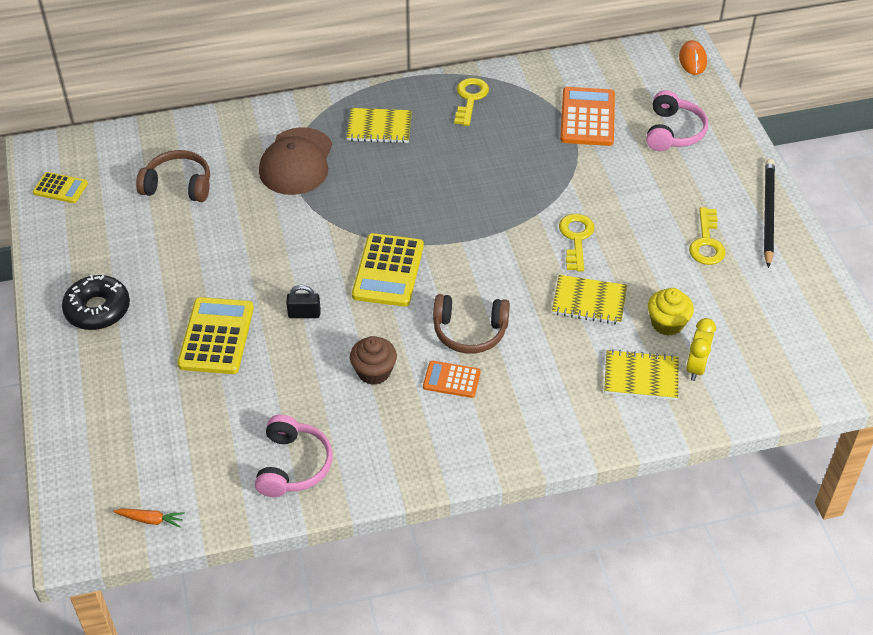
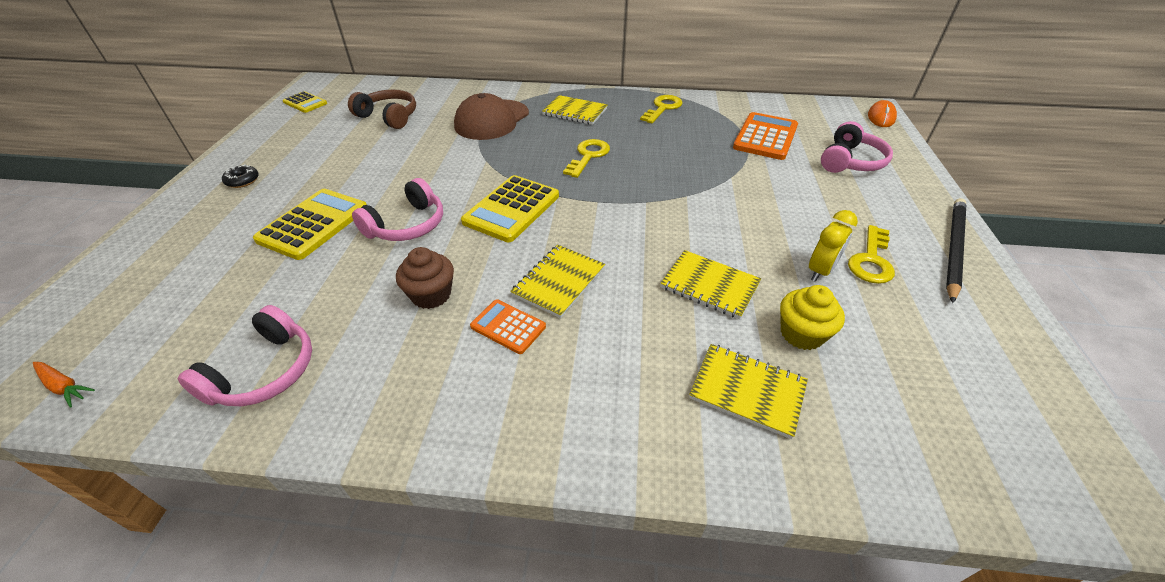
camera: 20 degrees right, 5 degrees down
black donut [62,275,130,330] -> black donut [222,164,259,188], size x0.51
black padlock [286,285,321,318] -> pink headphones [352,178,443,241]
brown headphones [433,294,510,354] -> yellow notebook [510,245,605,318]
yellow key [559,213,595,271] -> yellow key moved to [563,139,610,178]
yellow clock [686,318,716,381] -> yellow clock moved to [809,210,858,282]

